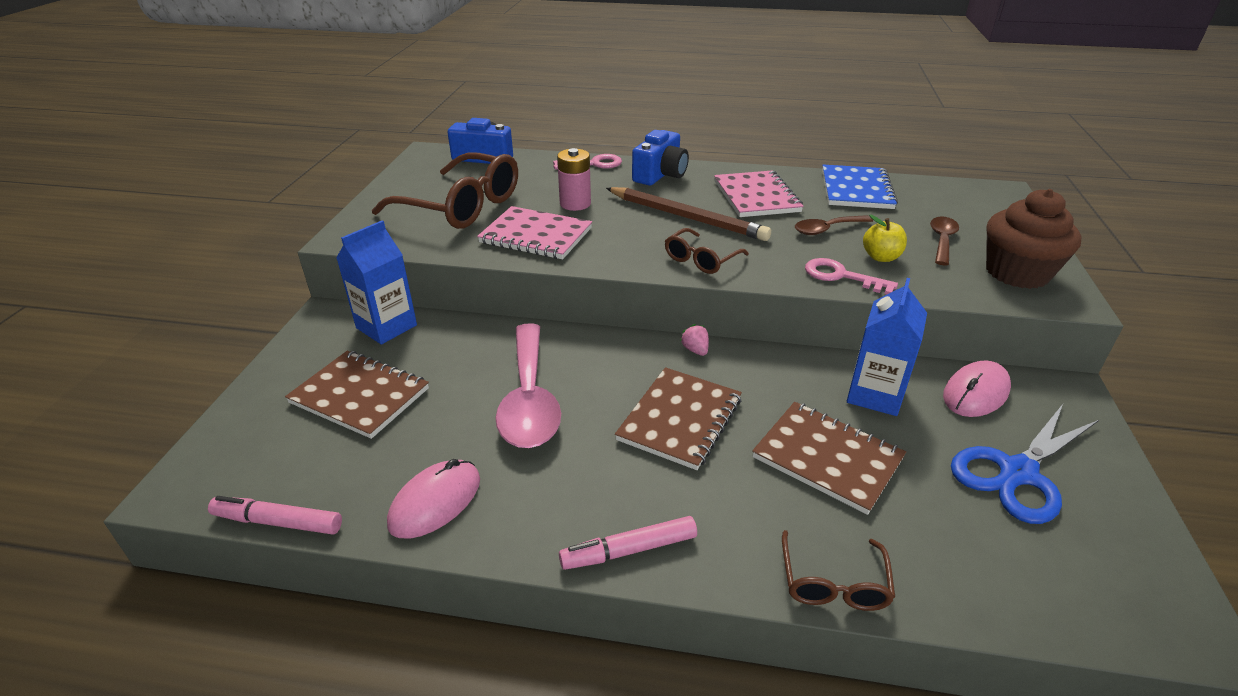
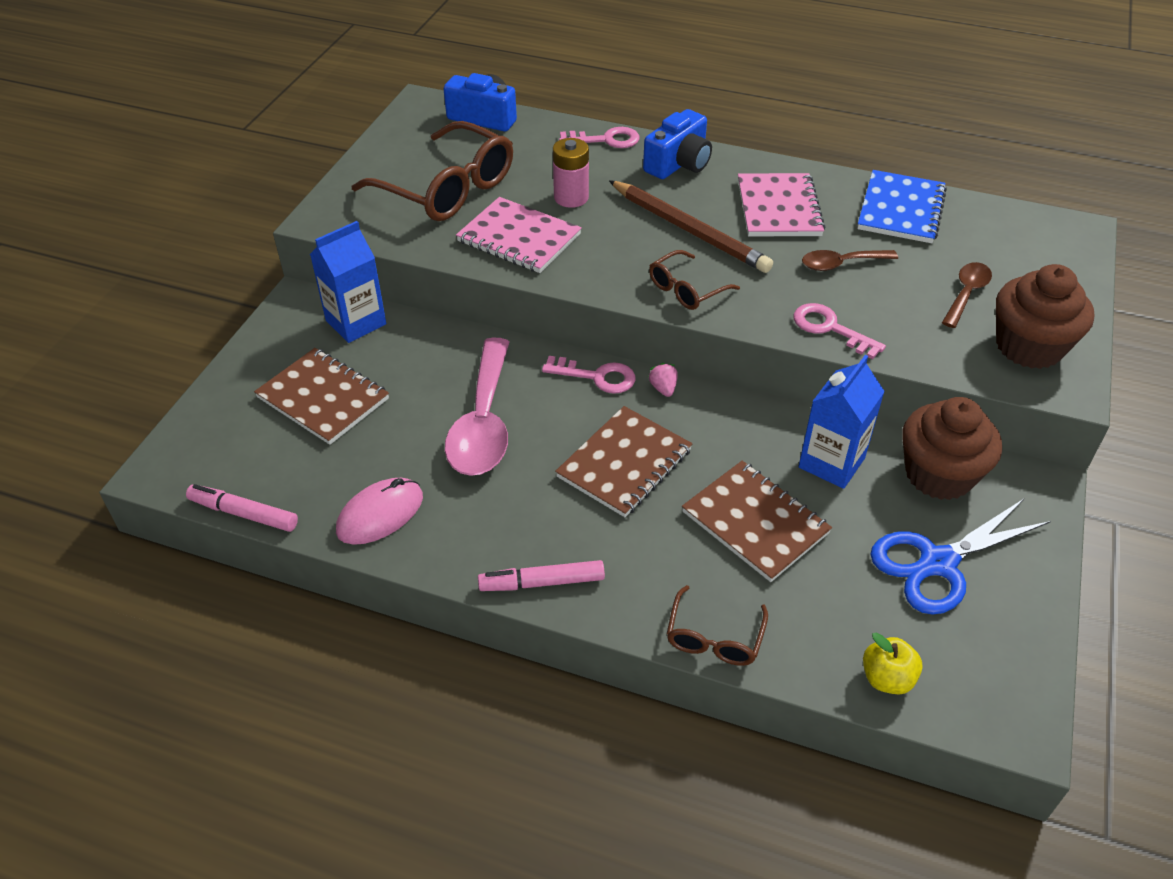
camera: 10 degrees right, 10 degrees up
yellow apple [863,215,907,262] -> yellow apple moved to [863,633,923,695]
pink mouse [943,360,1011,417] -> brown cupcake [902,397,1002,500]
none -> pink key [542,356,636,394]

